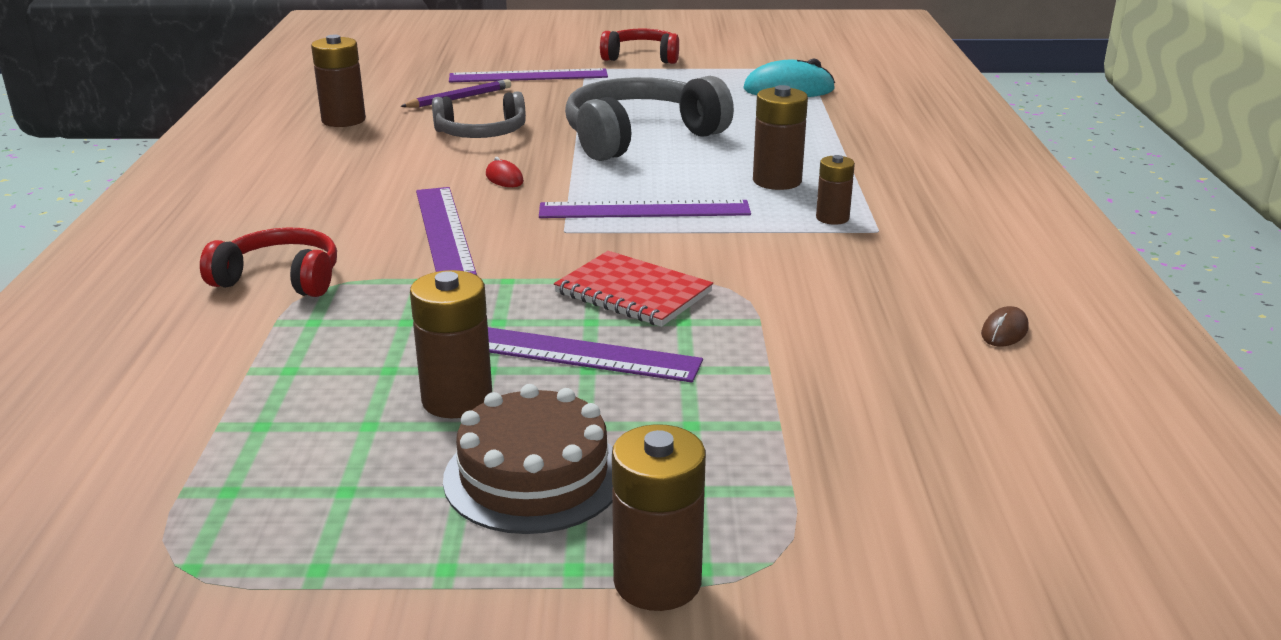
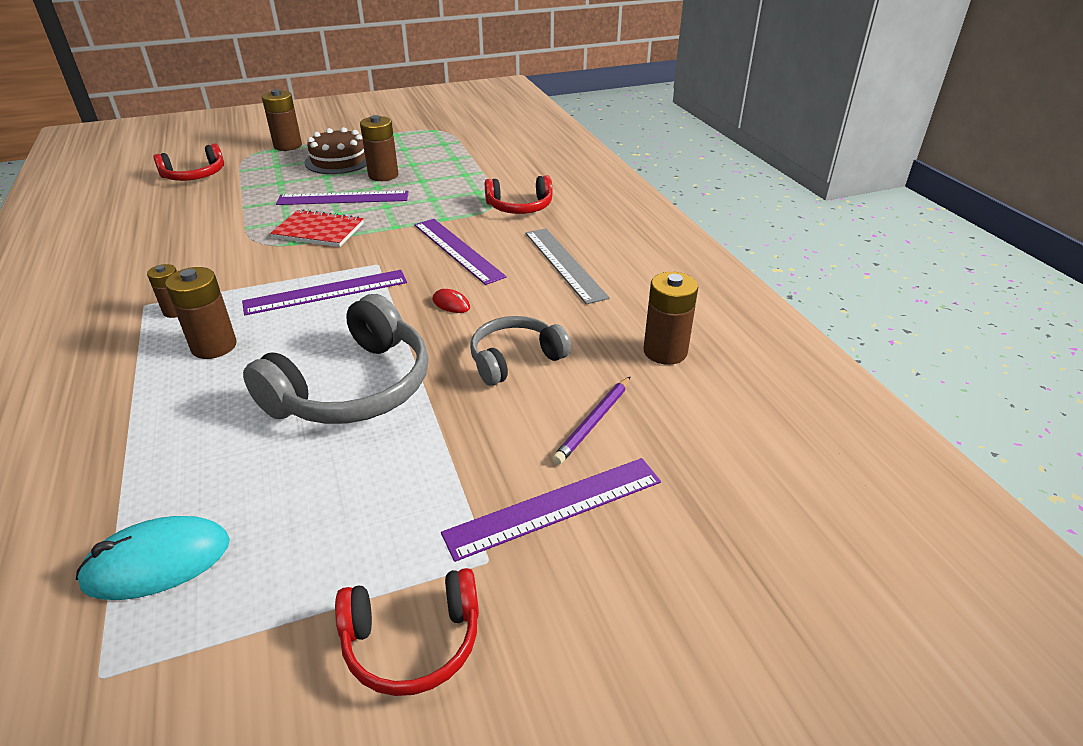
camera: 160 degrees right, 10 degrees up
brown mouse [981,306,1029,346] -> none
none -> red headphones [153,144,224,181]
none -> grey ruler [525,229,610,304]

